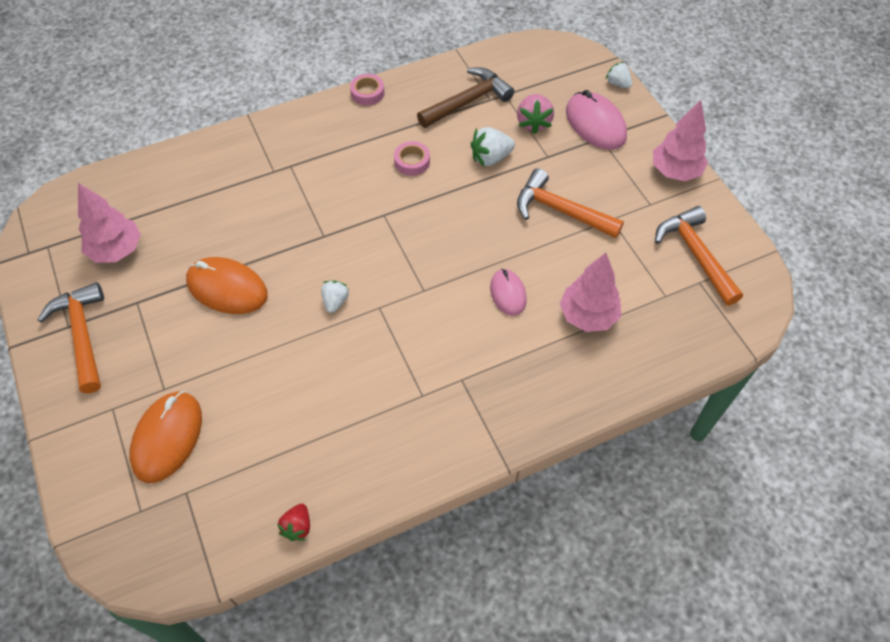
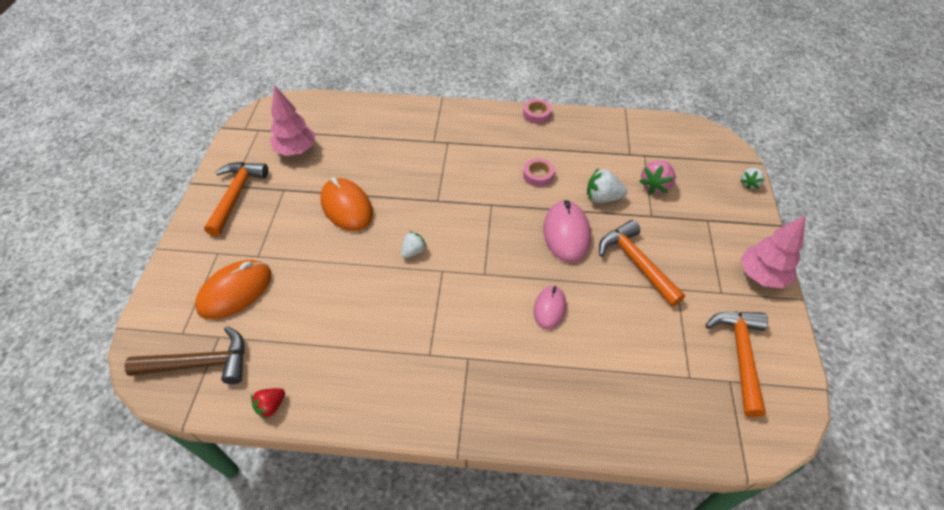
camera: 30 degrees right, 5 degrees down
brown hammer [417,67,514,128] -> brown hammer moved to [124,326,245,384]
pink tree [560,253,621,332] -> none
pink mouse [566,90,627,150] -> pink mouse moved to [543,200,591,263]
white strawberry [606,62,632,88] -> white strawberry turned 135 degrees counterclockwise [740,168,765,189]

